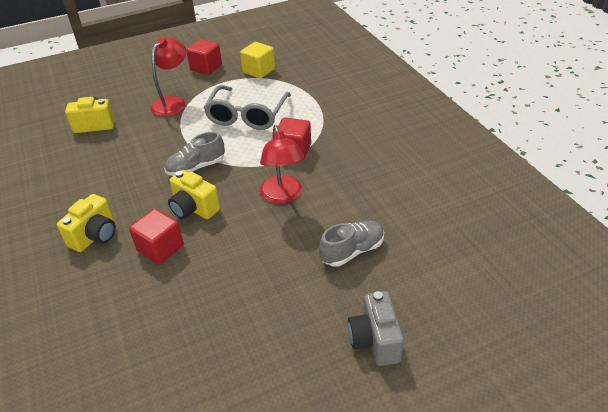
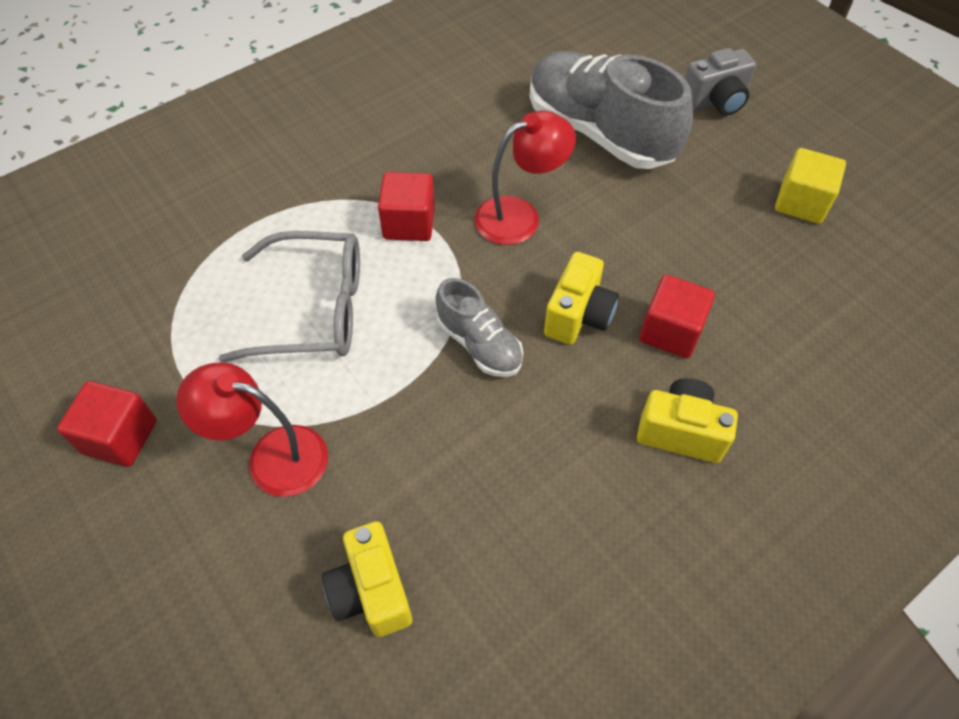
camera: 105 degrees left, 15 degrees up
yellow cube [240,42,275,79] -> yellow cube moved to [775,148,846,224]
grey shoe [319,221,384,267] -> grey shoe [530,51,693,169], size x1.93

